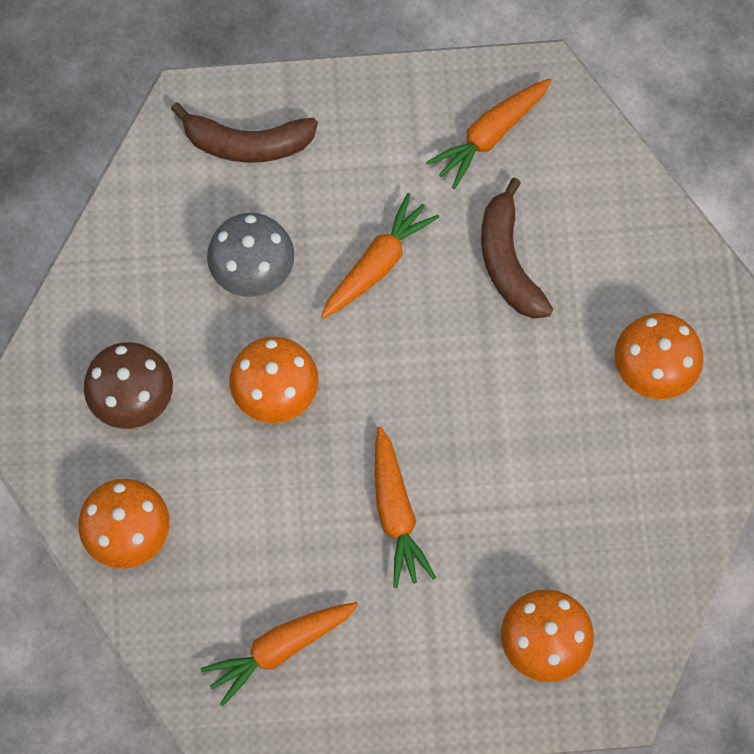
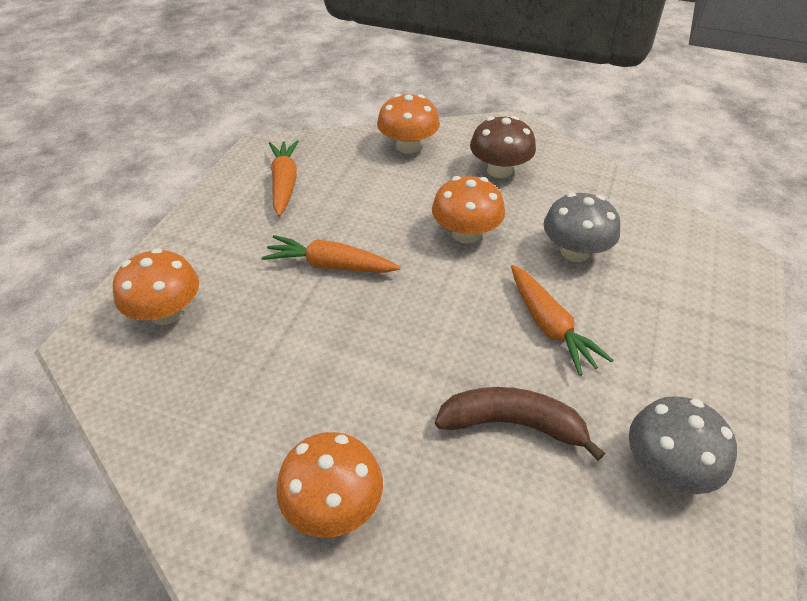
camera: 115 degrees right, 25 degrees down
brown banana [171,102,318,163] -> none
orange carrot [426,78,552,189] -> grey mushroom [629,396,737,494]

